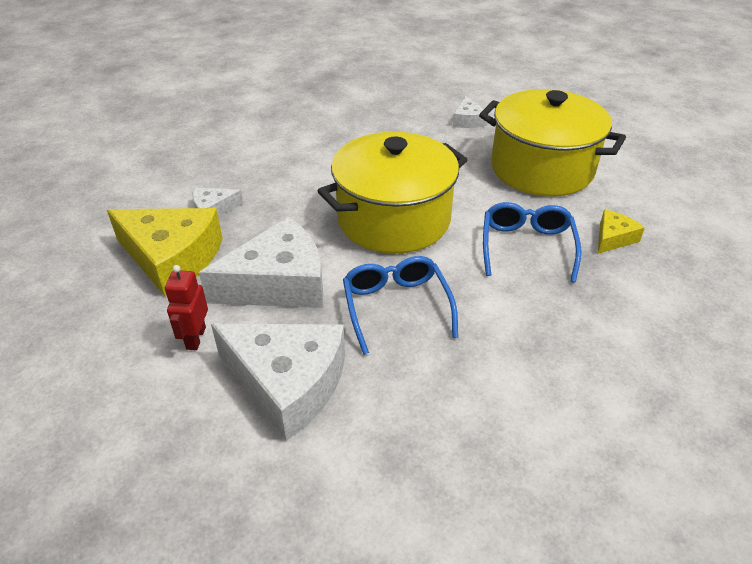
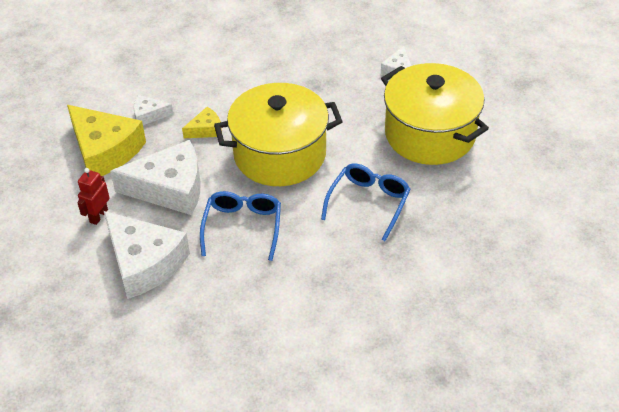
camera: 20 degrees right, 5 degrees up
yellow cheese [598,210,645,254] -> yellow cheese moved to [182,107,222,138]

